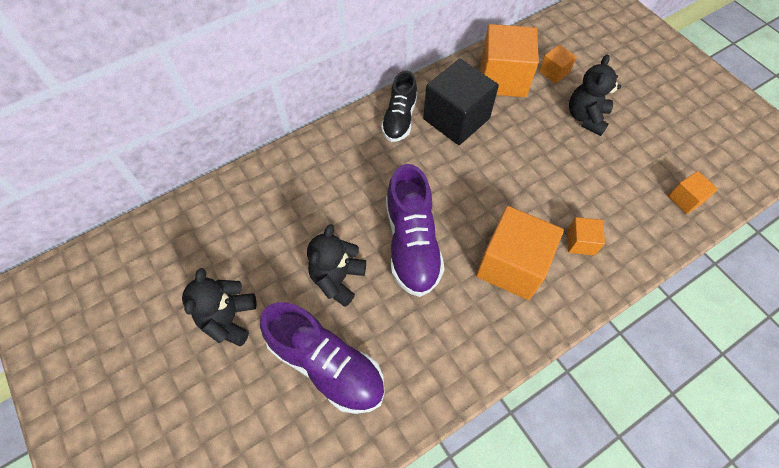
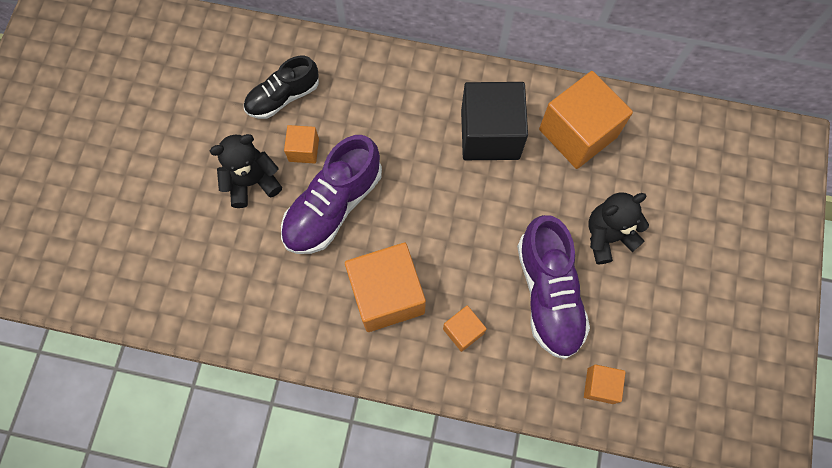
camera: 45 degrees right, 10 degrees up
black teddy bear [182,268,256,346] -> none
purple shoe [260,302,385,414] -> purple shoe moved to [517,215,590,359]
black shoe [381,71,417,142] -> black shoe moved to [244,56,319,119]
orange cube [539,45,577,84] -> orange cube moved to [284,125,319,164]

